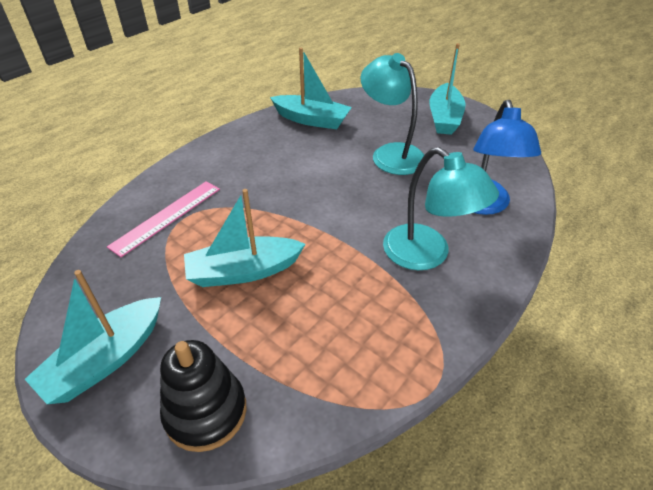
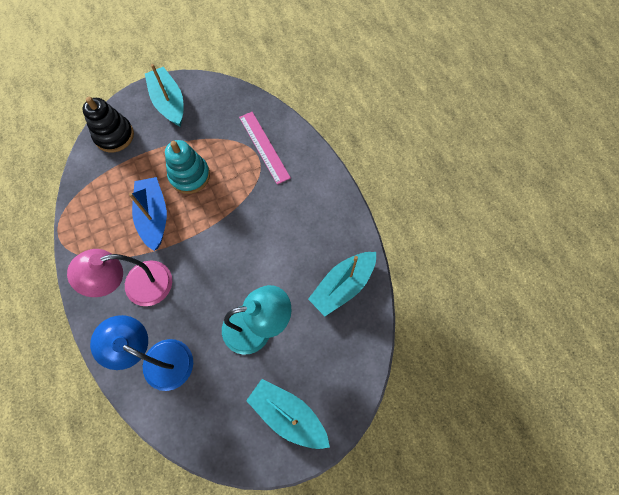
camera: 115 degrees right, 25 degrees up
turquoise boat [184,189,306,287] -> turquoise stacking toy [165,140,210,194]
turquoise lamp [383,147,499,270] -> pink lamp [67,249,172,306]
none -> blue boat [129,177,167,251]

